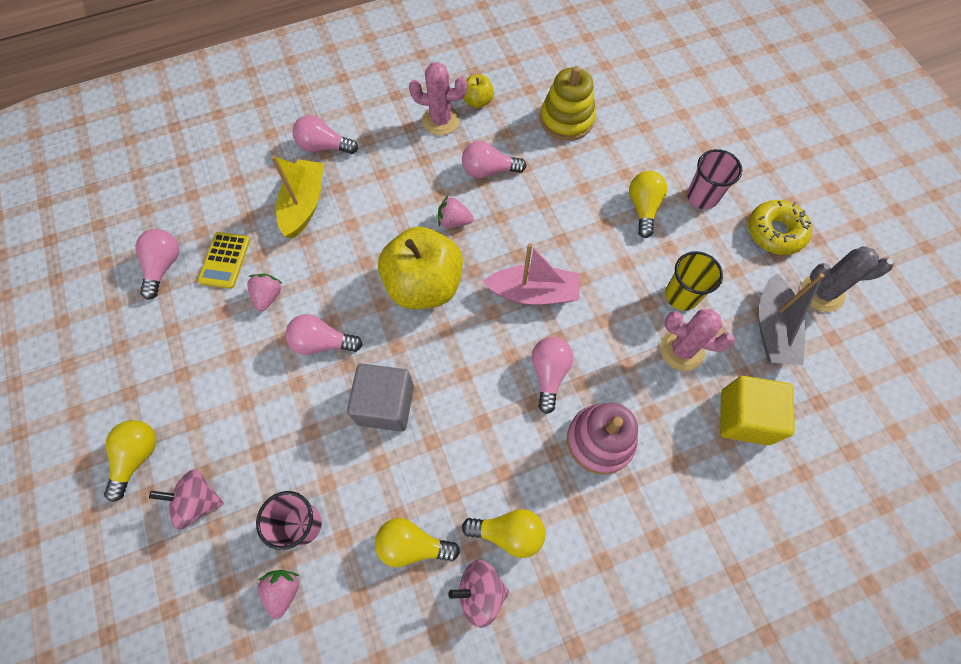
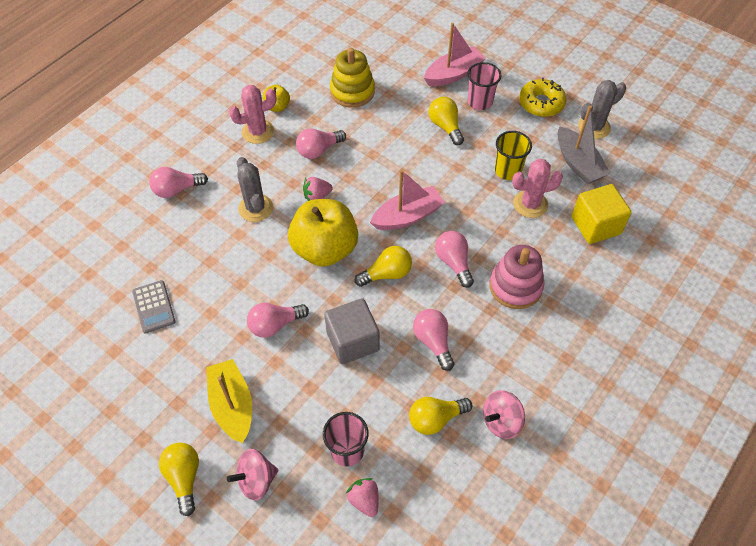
camera: 30 degrees left, 10 degrees down
pink light bulb [136,229,179,300] -> pink light bulb moved to [413,309,454,371]
yellow calculator [198,232,250,289] -> grey calculator [132,280,176,334]
pink strawberry [247,274,283,312] -> none
yellow boat [271,155,324,239] -> yellow boat moved to [206,359,252,443]
yellow light bulb [462,509,545,558] -> yellow light bulb moved to [354,246,412,287]
none -> grey cactus [237,157,273,222]
none -> pink boat [424,23,486,86]

